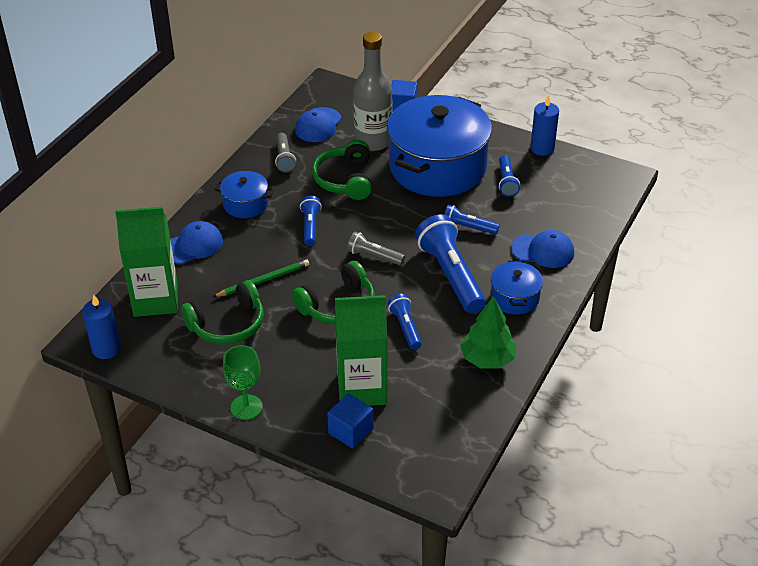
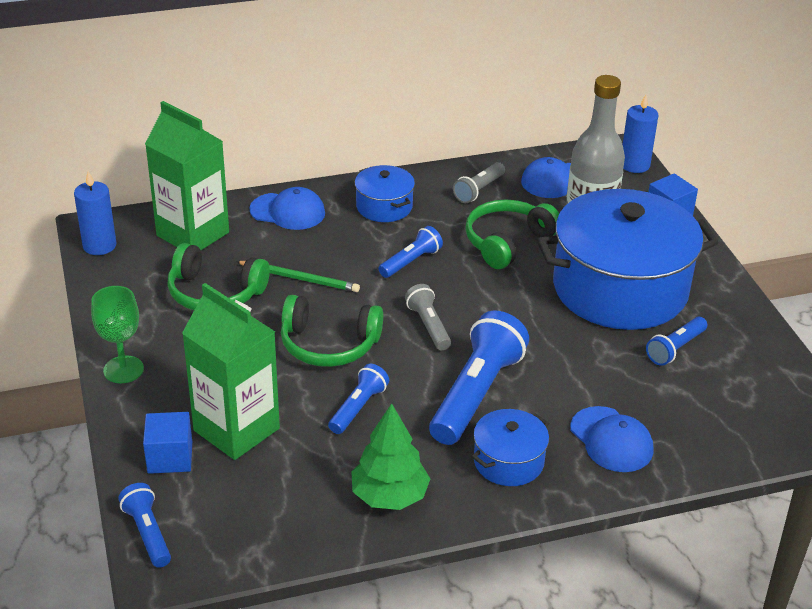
camera: 45 degrees right, 5 degrees down
blue flashlight [444,205,500,235] -> blue flashlight moved to [118,483,171,568]
blue candle [530,95,559,156] -> blue candle moved to [623,94,658,173]

